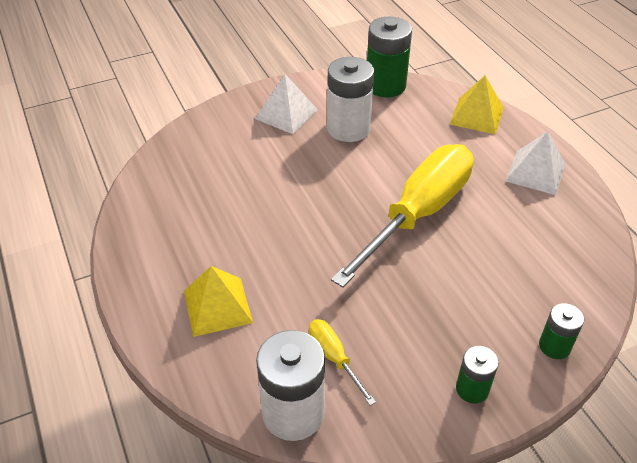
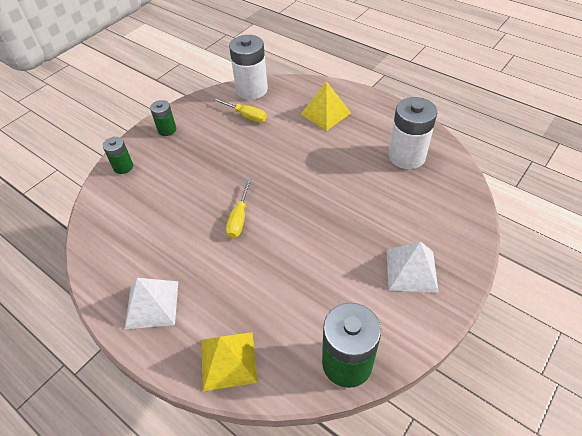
camera: 155 degrees right, 5 degrees up
white battery [327,57,374,142] -> white battery moved to [389,97,437,169]
yellow screwdriver [331,144,474,288] -> yellow screwdriver [226,179,251,238], size x0.42

